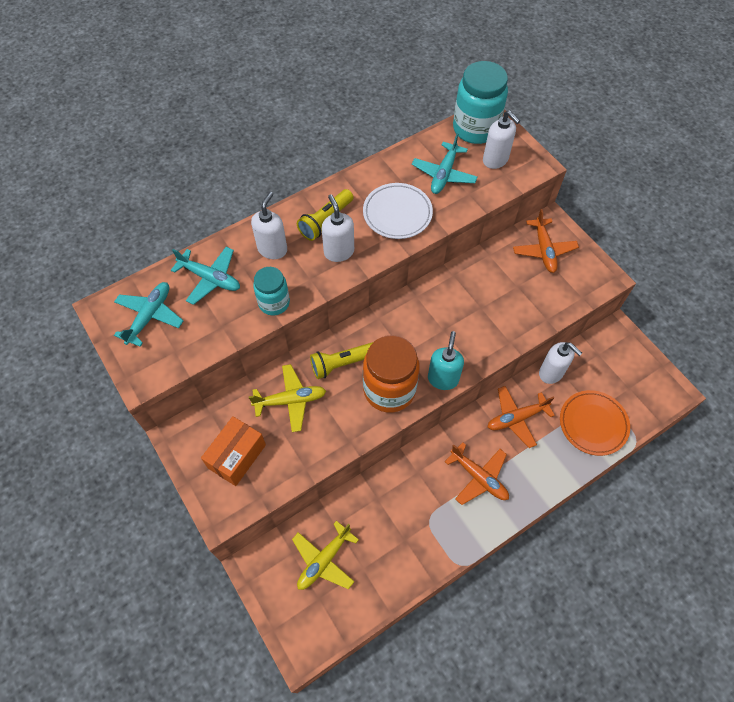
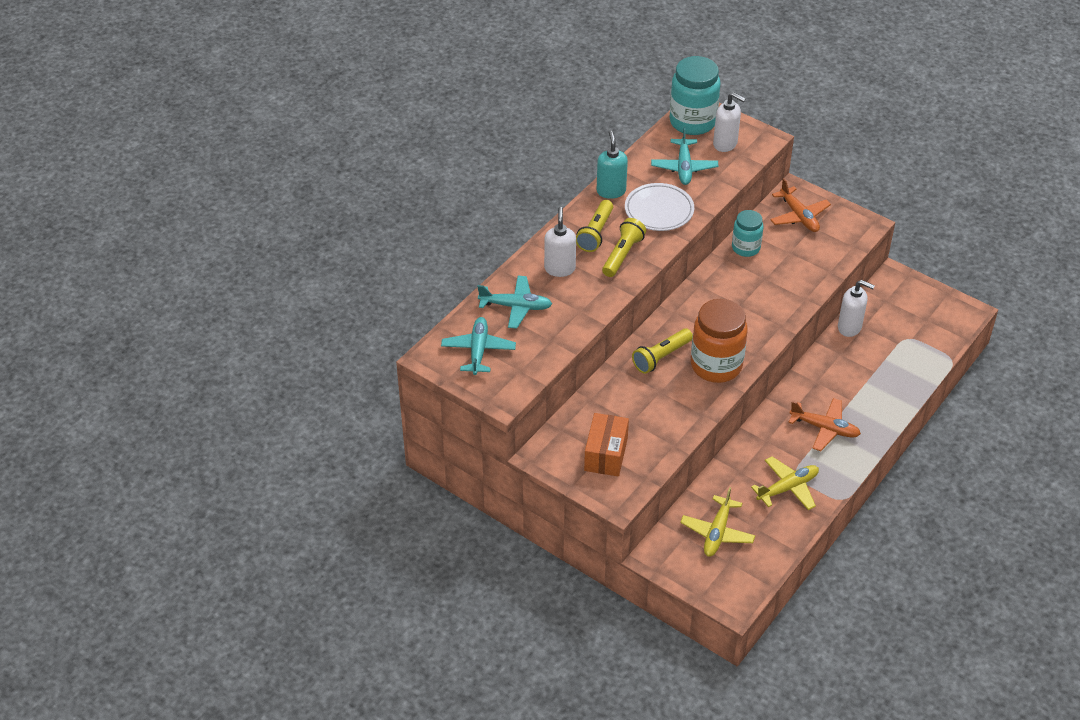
camera: 20 degrees left, 15 degrees down
yellow plane [249,364,326,432] -> yellow plane moved to [751,456,819,510]
turquoise jar [253,267,290,315] -> turquoise jar moved to [732,210,763,257]
white soap dispenser [322,194,354,262] -> yellow flashlight [602,218,646,277]
turquoise soap dispenser [428,331,464,390] -> turquoise soap dispenser moved to [597,130,628,199]
orange plane [488,386,555,448] -> none
orange plate [560,390,630,456] -> none

